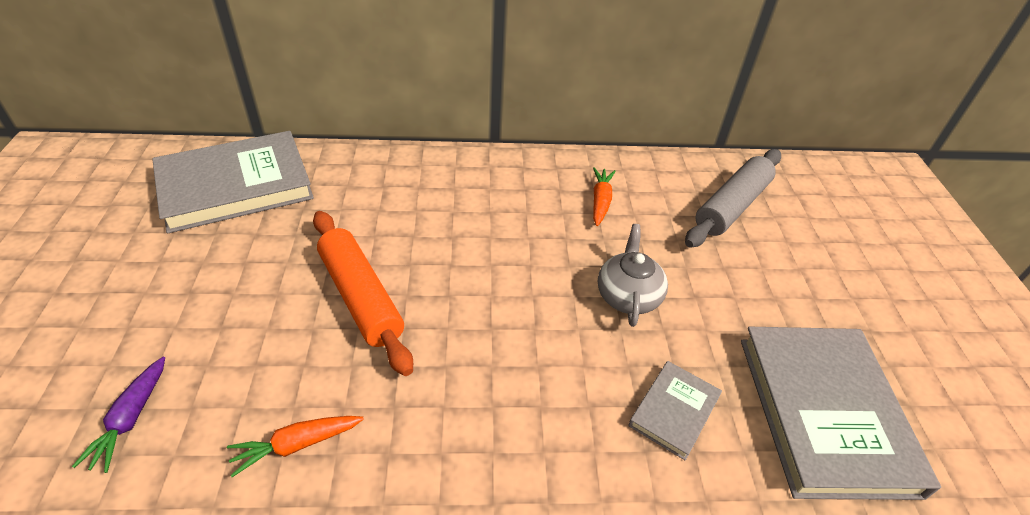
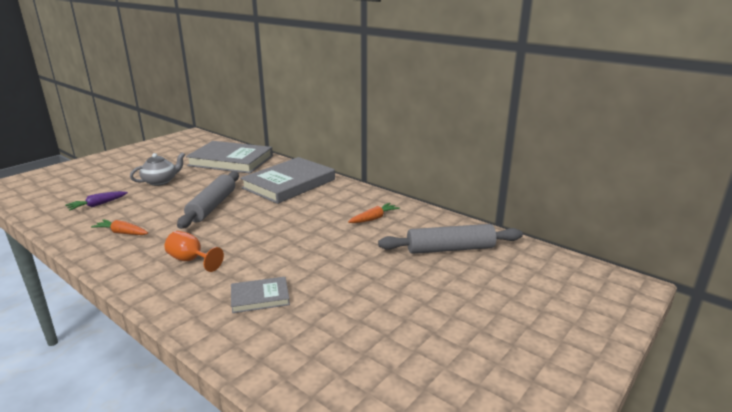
camera: 45 degrees right, 20 degrees down
orange rolling pin [313,211,413,376] -> grey rolling pin [177,171,239,229]
grey teapot [598,224,668,327] -> grey teapot moved to [130,152,185,186]
grey book [741,327,941,500] -> grey book moved to [240,157,335,204]
none -> orange goblet [165,231,224,272]

